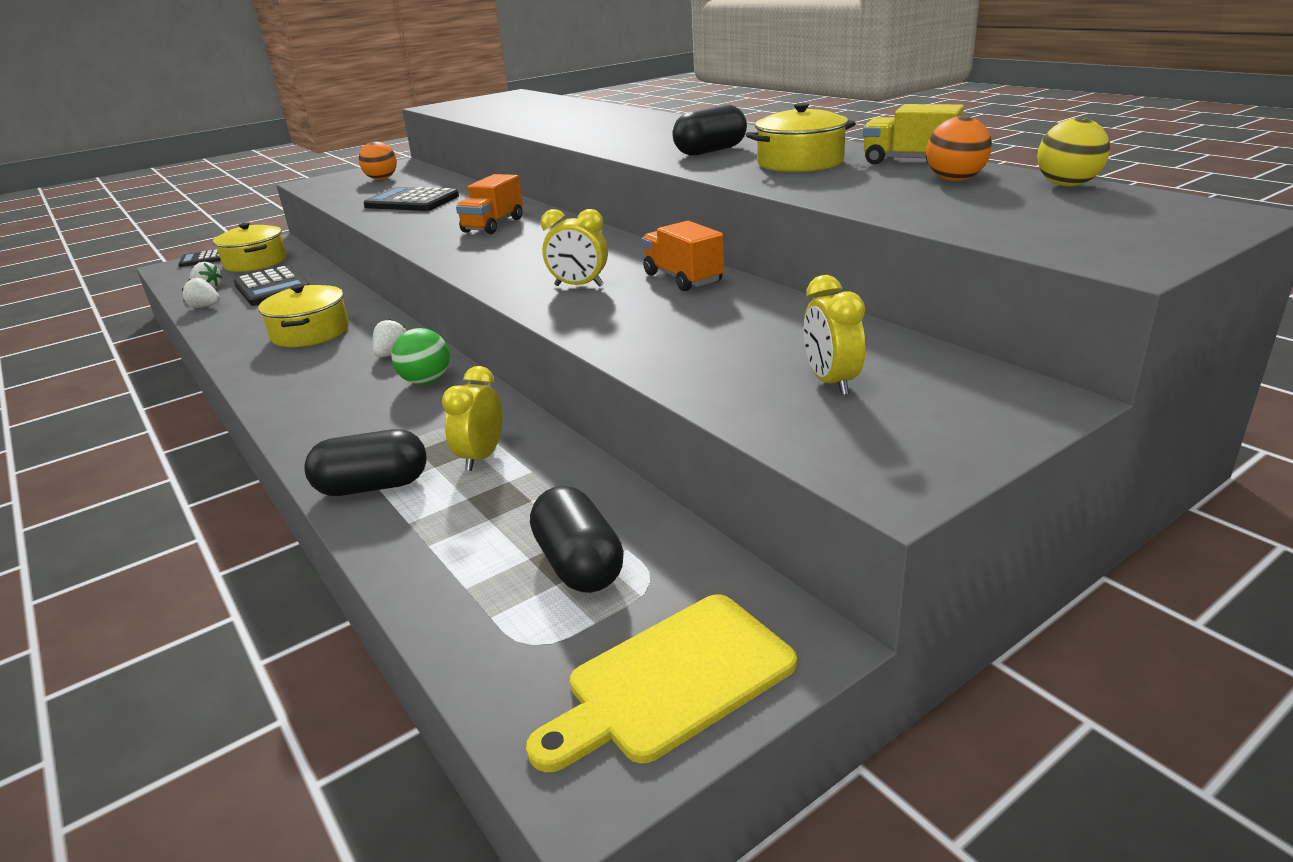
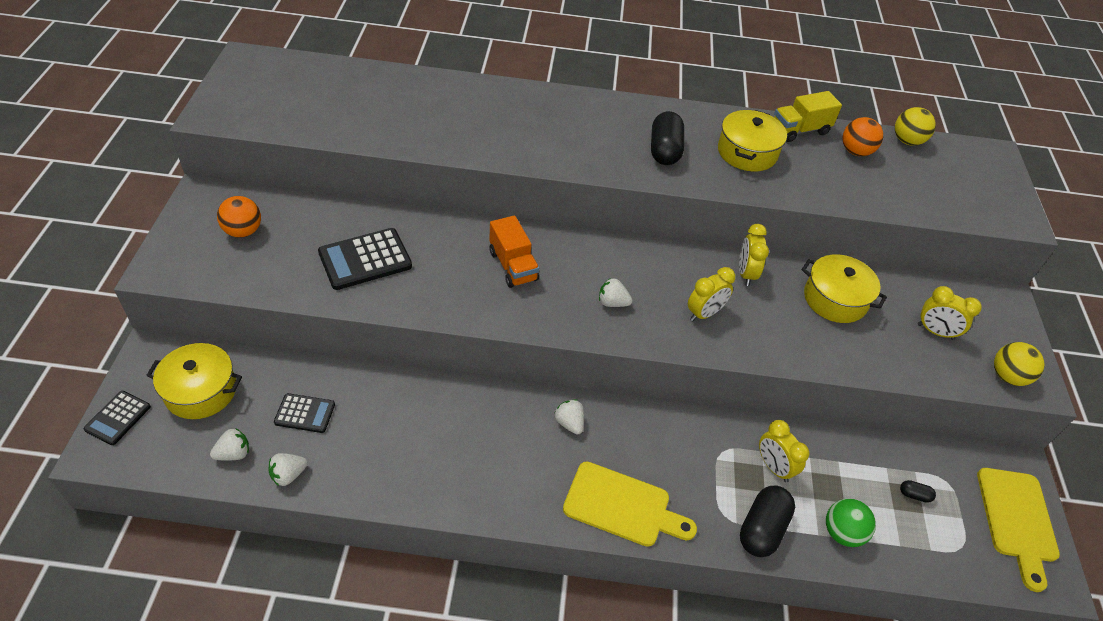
camera: 55 degrees left, 20 degrees up
black calculator [234,266,310,306] -> black calculator [274,393,335,433], size x0.60
yellow pot [258,284,349,347] -> yellow pot moved to [802,254,887,323]
green ball [391,328,450,385] -> green ball moved to [826,498,876,547]
black capsule [530,486,624,593] -> black capsule [900,480,936,503], size x0.45
orange truck [642,221,724,291] -> yellow clock [739,224,769,286]
none -> yellow cutting board [563,462,697,547]
none -> white strawberry [599,278,632,307]
none -> yellow ball [994,342,1045,386]

